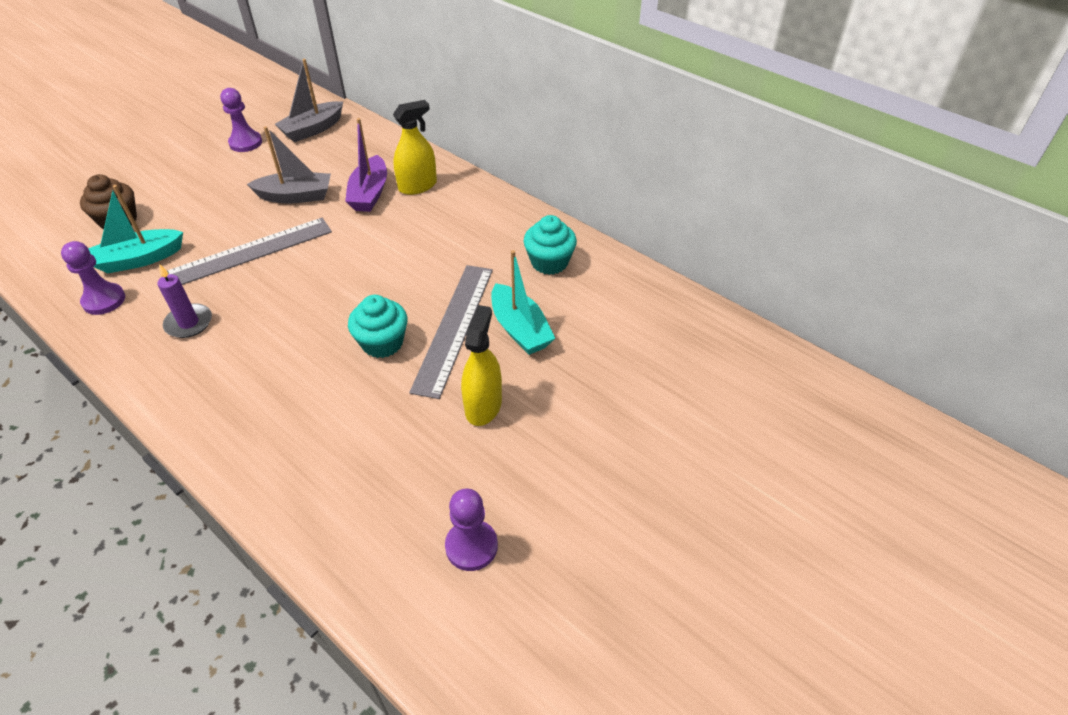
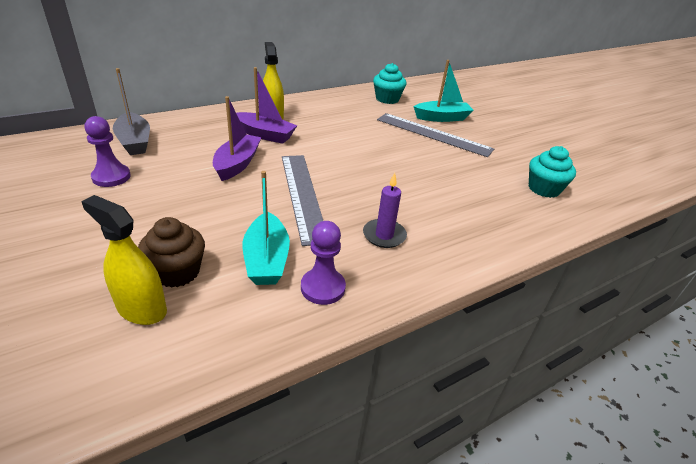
camera: 75 degrees left, 10 degrees down
grey boat [247,126,331,204] -> purple boat [213,96,262,181]
turquoise cupcake [348,295,407,358] -> turquoise cupcake moved to [529,146,576,198]
purple pawn [445,488,498,571] -> none
yellow spray bottle [461,305,502,426] -> yellow spray bottle moved to [81,195,167,325]

